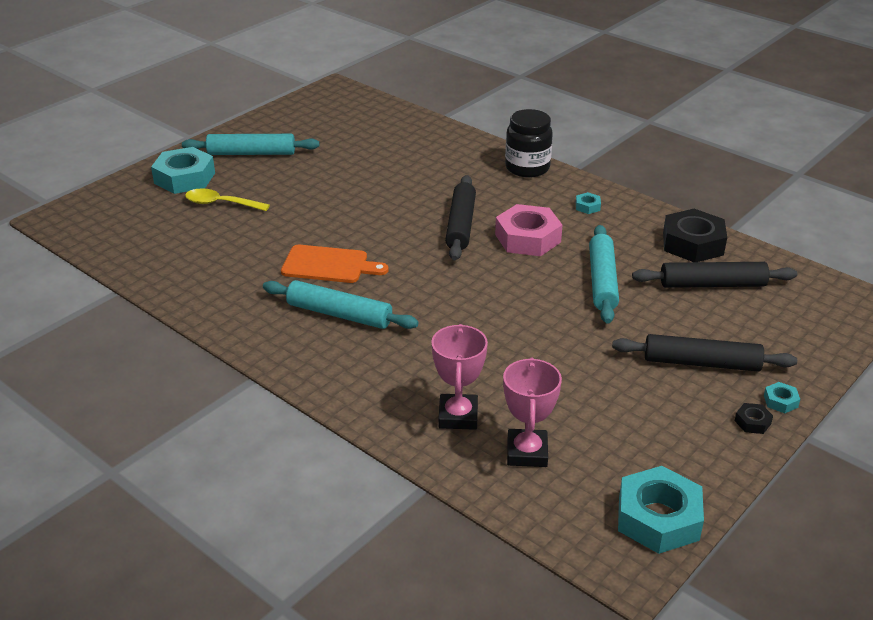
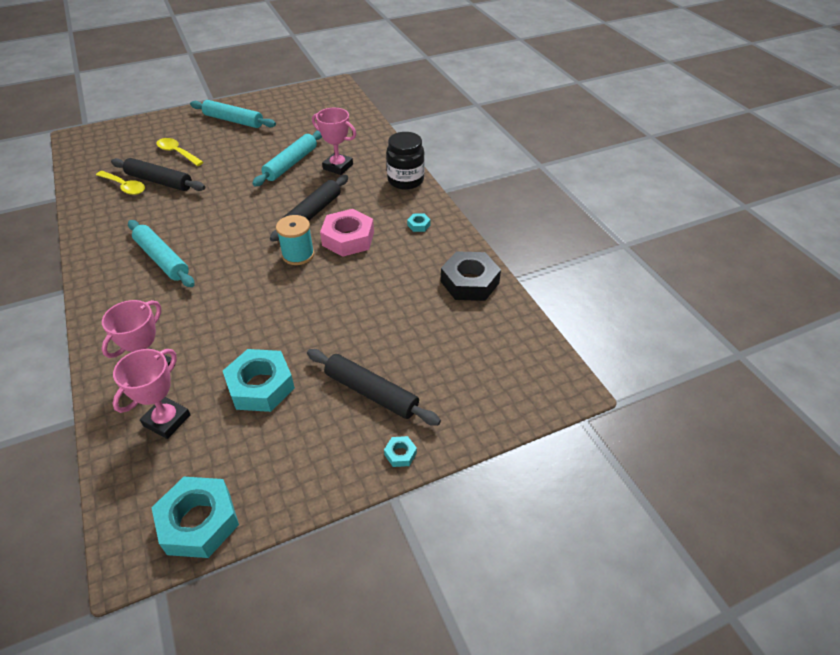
camera: 25 degrees right, 10 degrees up
turquoise nut [151,147,215,194] -> turquoise nut moved to [223,349,295,412]
orange cutting board [281,245,388,283] -> none
turquoise rolling pin [589,225,619,324] -> turquoise rolling pin moved to [252,130,322,186]
black rolling pin [632,262,797,288] -> black rolling pin moved to [111,158,205,191]
black nut [735,403,773,434] -> none
none -> yellow spoon [96,171,145,195]
none -> turquoise spool [276,215,314,265]
none -> pink trophy [312,108,356,175]

